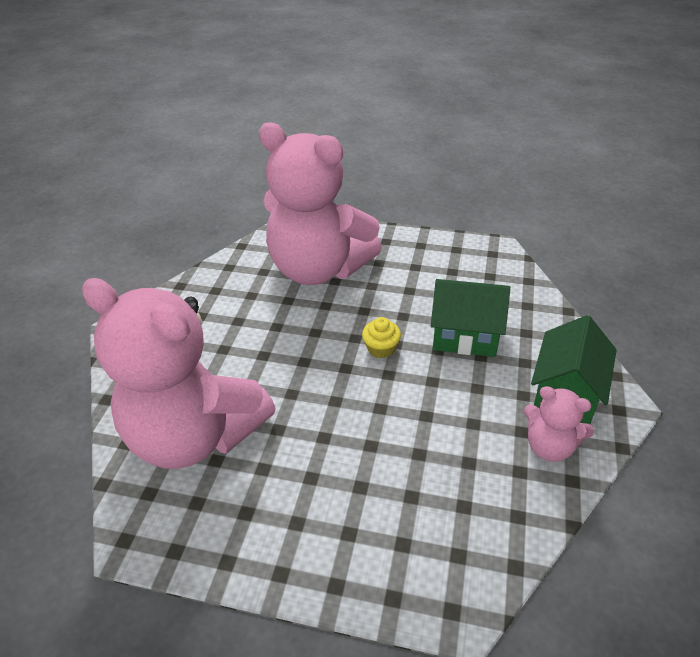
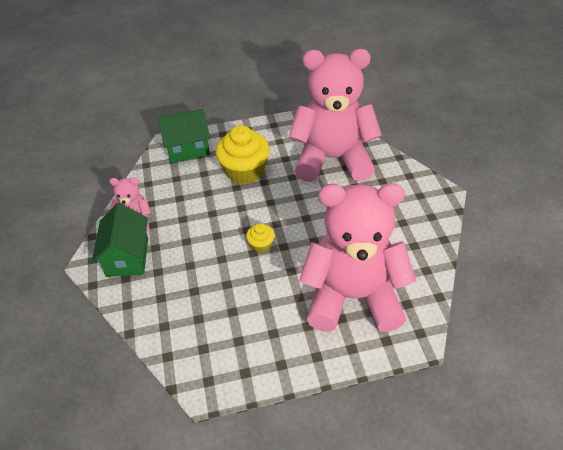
camera: 155 degrees right, 5 degrees up
green house [431,279,510,357] -> green house moved to [158,109,210,163]
none -> yellow cupcake [216,125,270,184]

